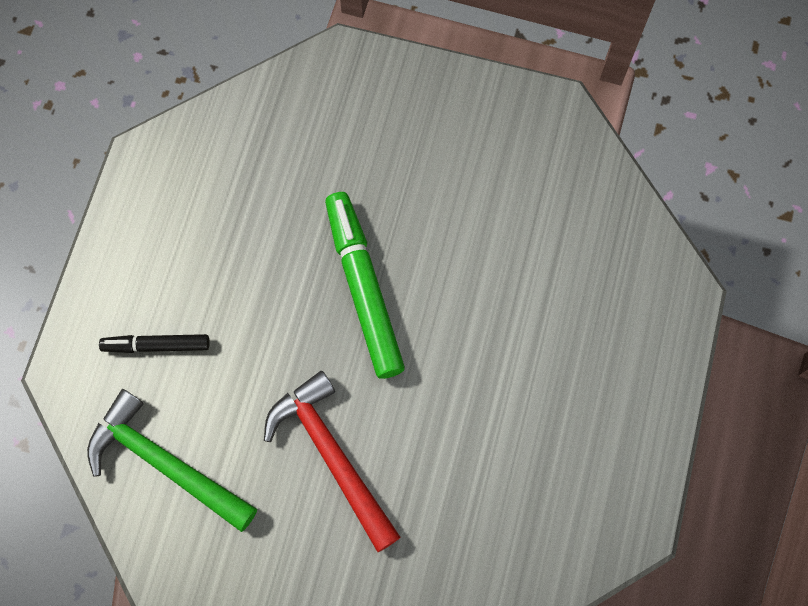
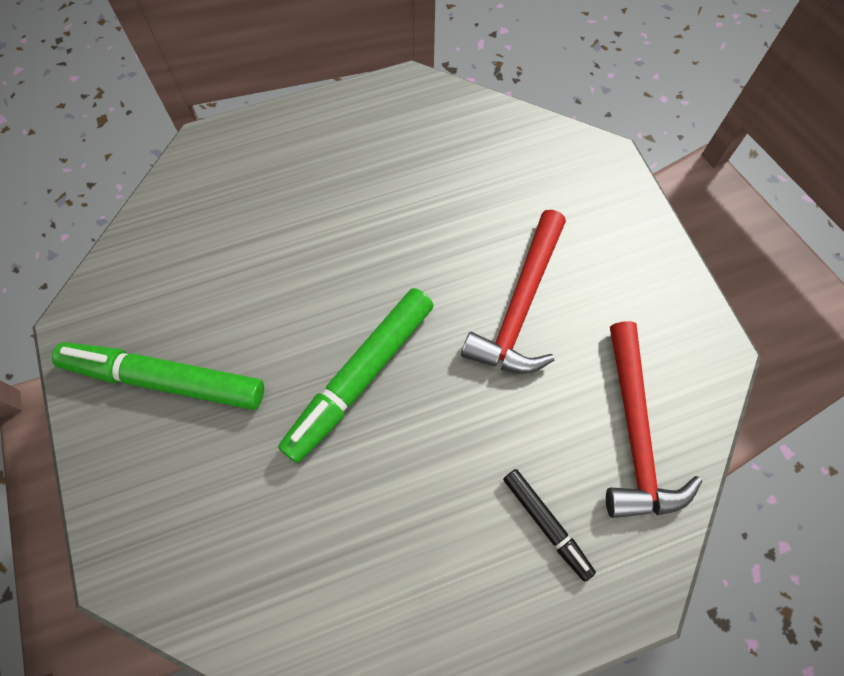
camera: 125 degrees left, 5 degrees down
green hammer [87,389,257,532] -> red hammer [606,321,702,518]
none -> green marker [52,342,264,410]

